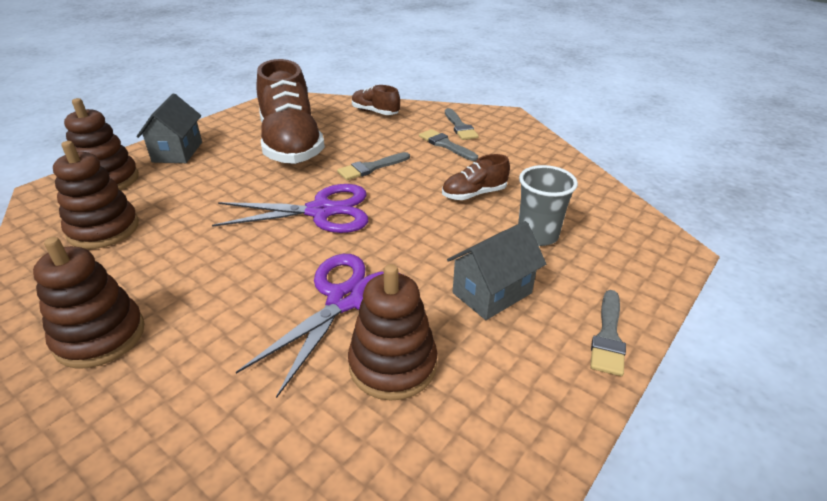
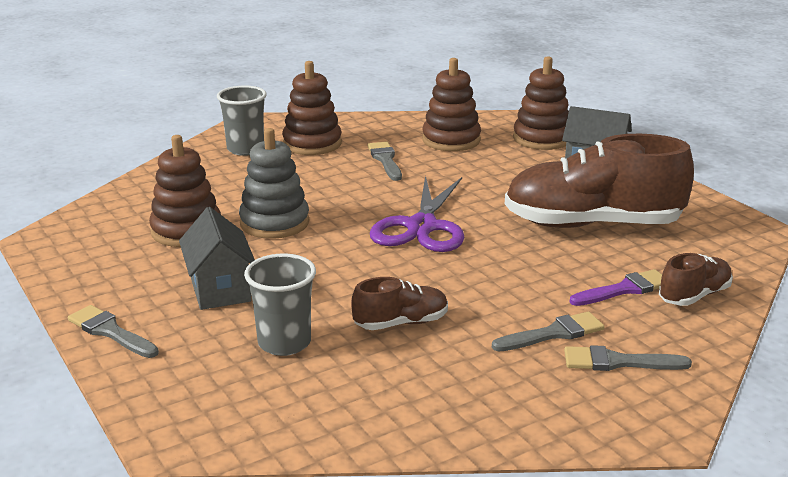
camera: 110 degrees right, 10 degrees down
purple scissors [236,254,401,398] -> grey stacking toy [239,128,310,239]
grey brush [337,152,410,180] -> grey brush moved to [367,142,402,181]
brown shoe [442,154,510,200] -> brown shoe turned 75 degrees clockwise [351,277,448,330]
none -> grey cup [217,85,267,156]
none -> purple brush [569,269,662,306]

